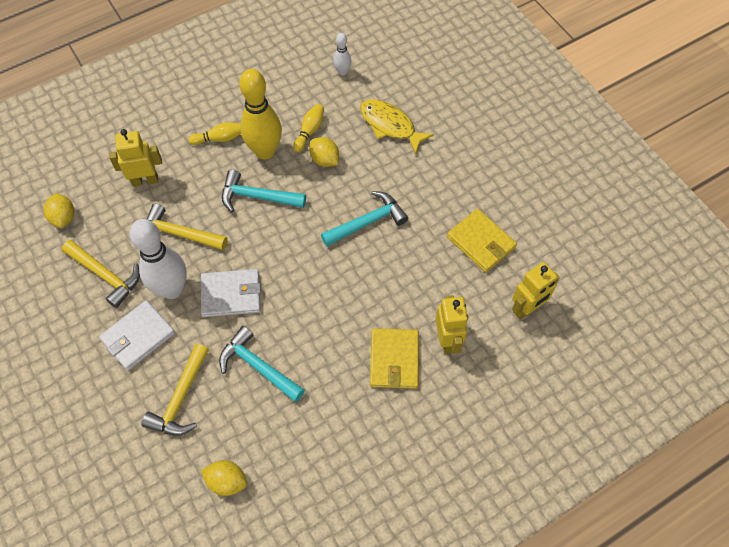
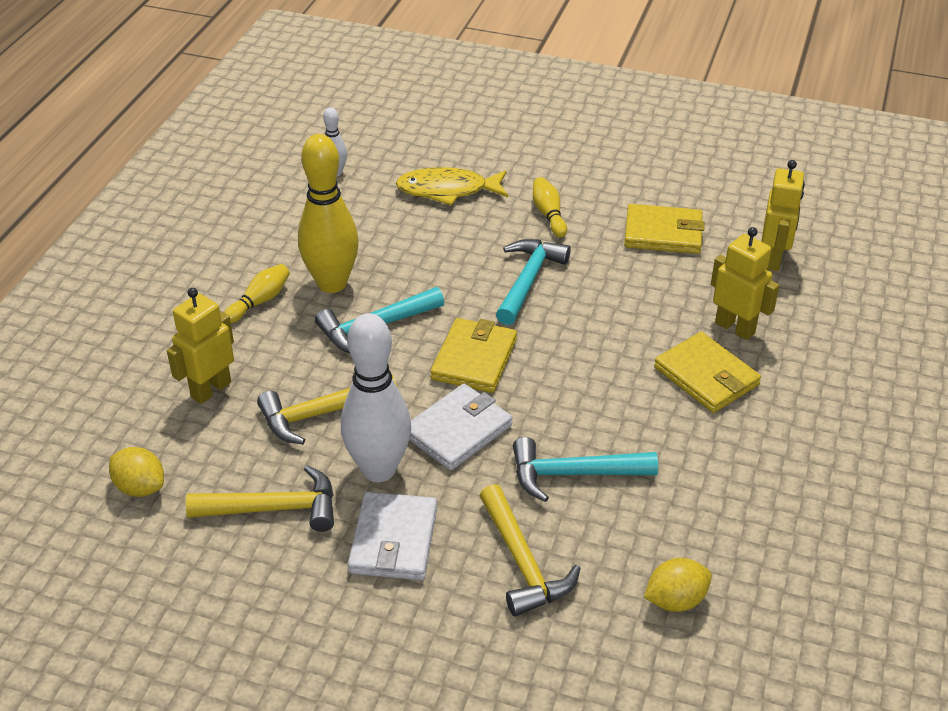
camera: 40 degrees left, 20 degrees down
yellow bowling pin [293,104,324,152] -> yellow bowling pin moved to [533,177,567,237]
yellow lemon [309,137,339,167] -> none
none -> yellow wallet [430,318,517,393]

